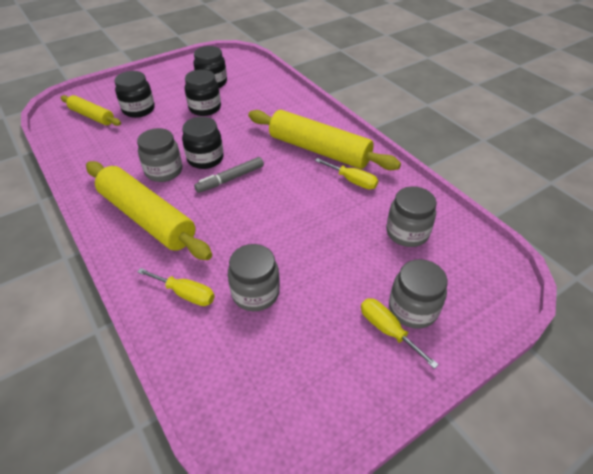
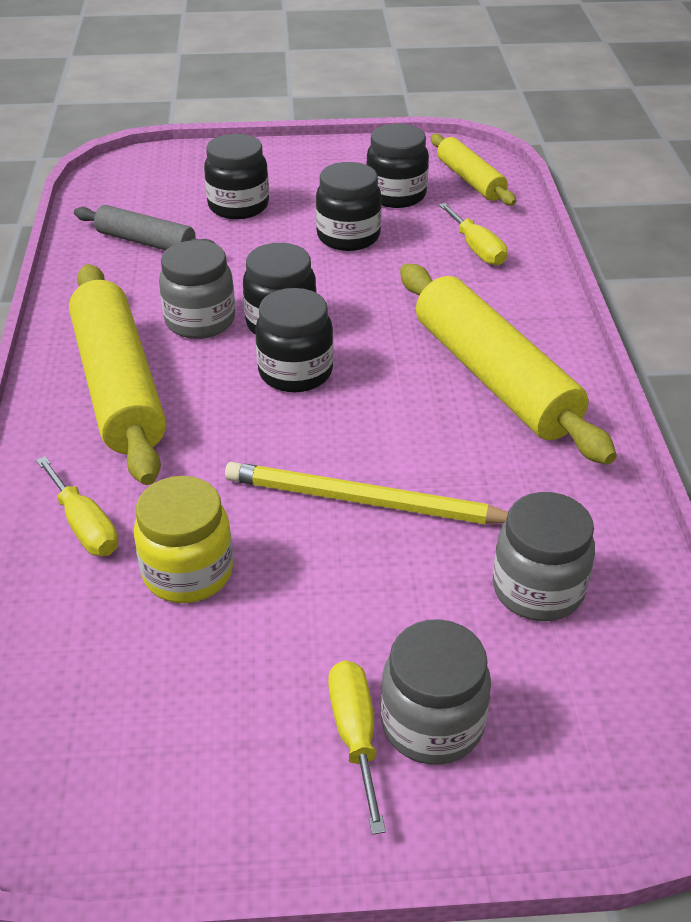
camera: 30 degrees right, 5 degrees down
yellow rolling pin [61,95,121,126] -> yellow rolling pin moved to [431,134,516,205]
grey marker [194,157,264,193] -> black jar [255,288,334,392]
grey jar [228,244,280,311] -> yellow jar [134,476,233,603]
yellow screwdriver [315,158,378,189] -> yellow screwdriver moved to [439,203,507,266]
none -> grey rolling pin [74,205,216,250]
none -> yellow pencil [225,462,508,524]

